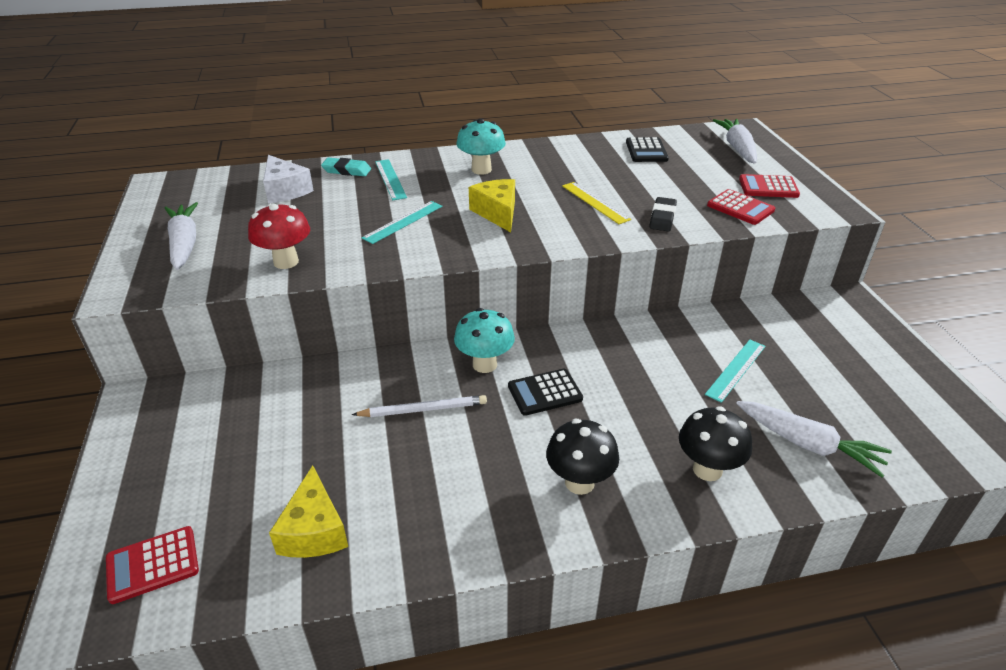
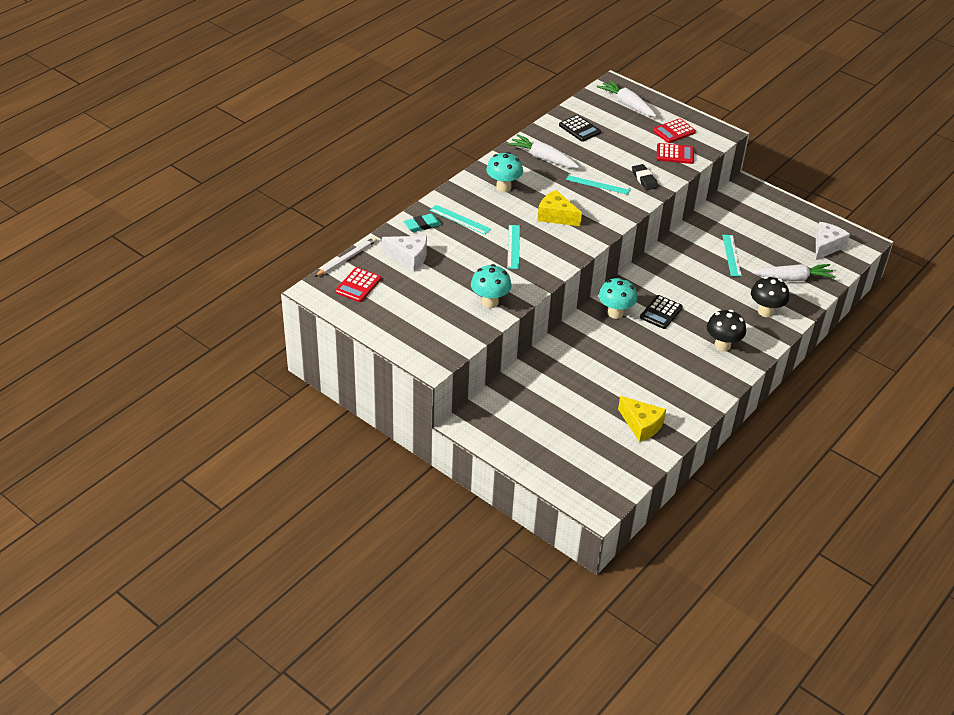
camera: 40 degrees left, 5 degrees up
red calculator [106,526,199,604] -> red calculator moved to [335,267,381,302]
white carrot [165,202,198,270] -> white carrot moved to [507,134,579,168]
red mushroom [248,203,310,269] -> turquoise mushroom [471,264,512,308]
white pencil [352,395,487,417] -> white pencil moved to [315,237,377,277]
yellow ruler [562,182,631,224] -> turquoise ruler [566,174,631,195]
none -> white cheese [816,222,850,260]

